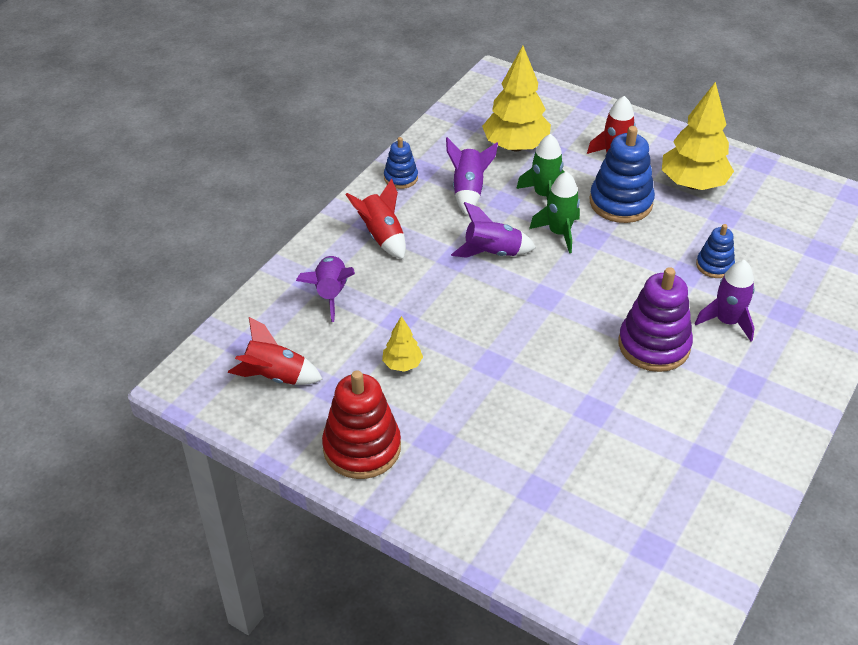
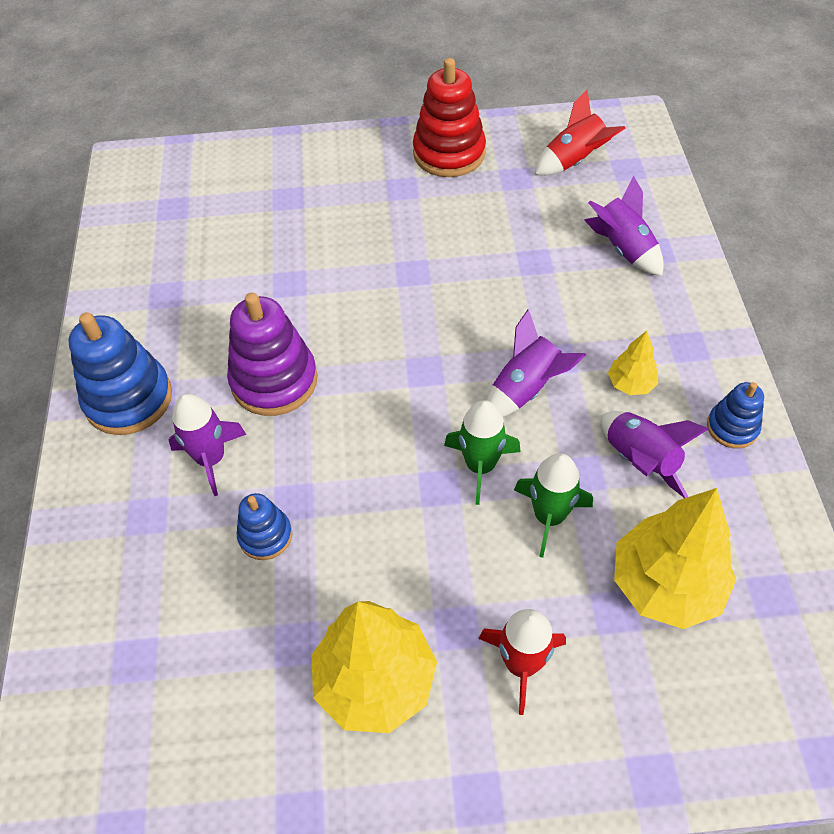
camera: 145 degrees right, 10 degrees up
red rocket [345,179,406,259] -> none
yellow tree [382,316,423,372] -> yellow tree moved to [608,331,658,395]
blue stacking toy [590,126,655,223] -> blue stacking toy moved to [68,312,172,435]

